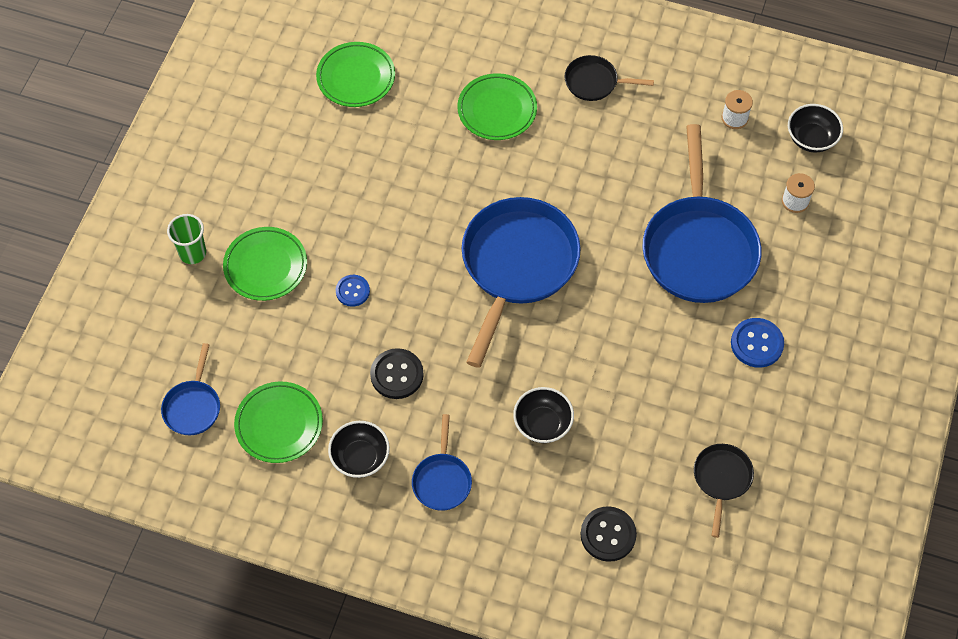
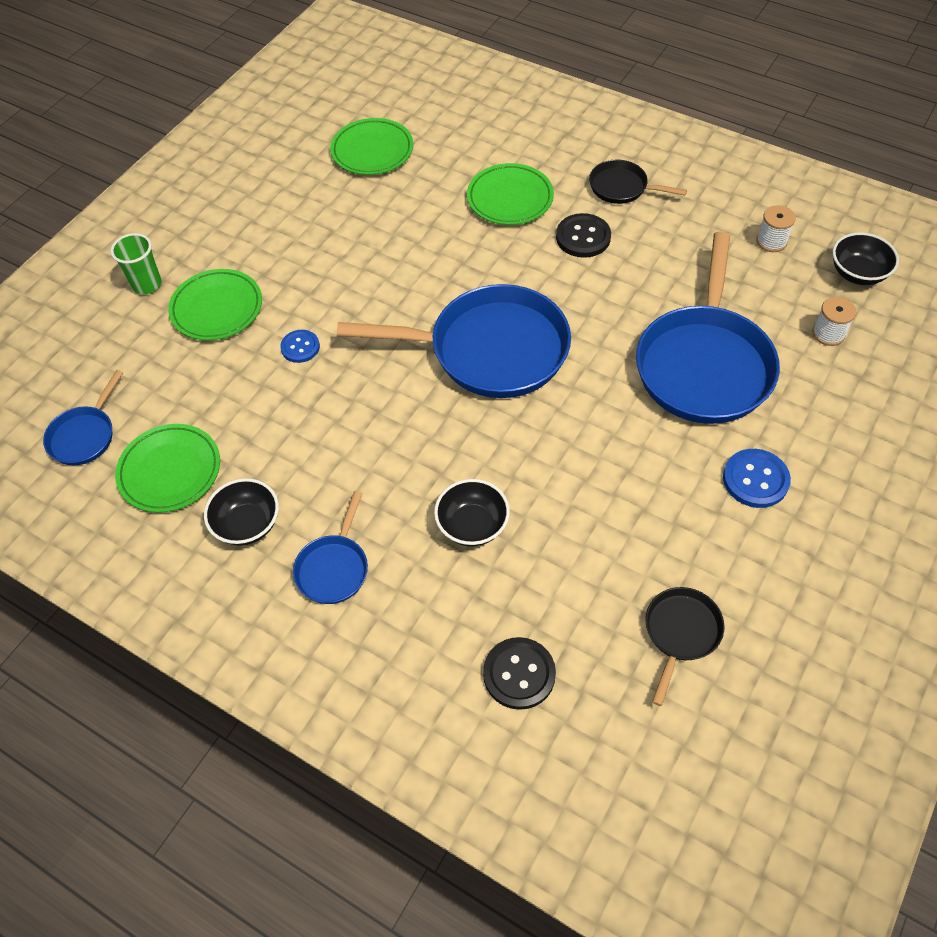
camera: 15 degrees right, 5 degrees down
black button [370,348,423,399] -> black button moved to [556,213,611,258]
blue pan [462,197,581,368] -> blue pan turned 60 degrees clockwise [337,284,571,398]

